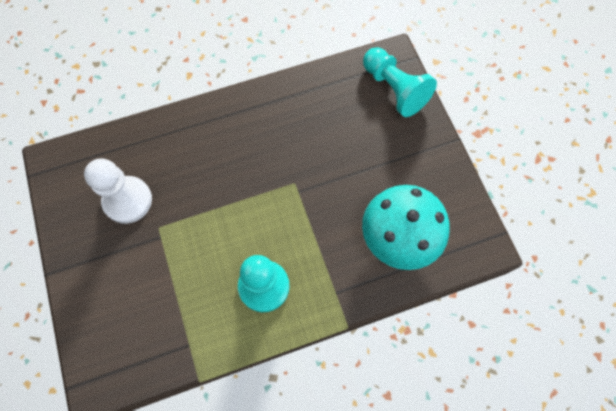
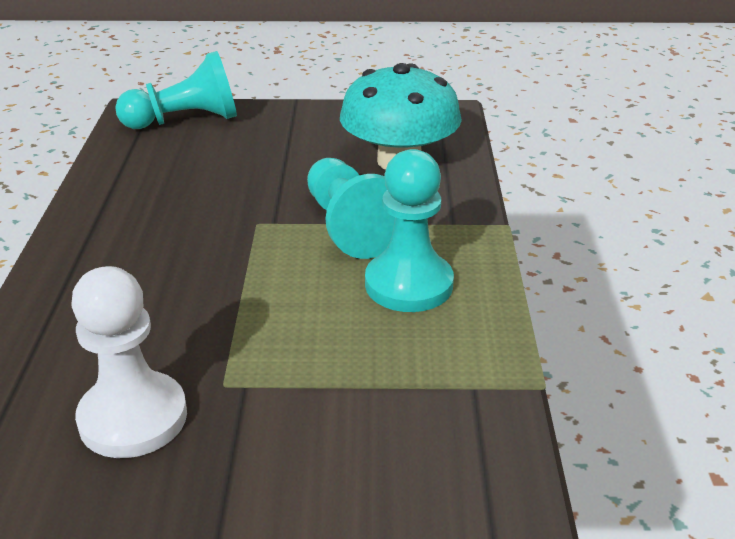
camera: 70 degrees left, 35 degrees down
none -> turquoise pawn [307,158,395,259]

